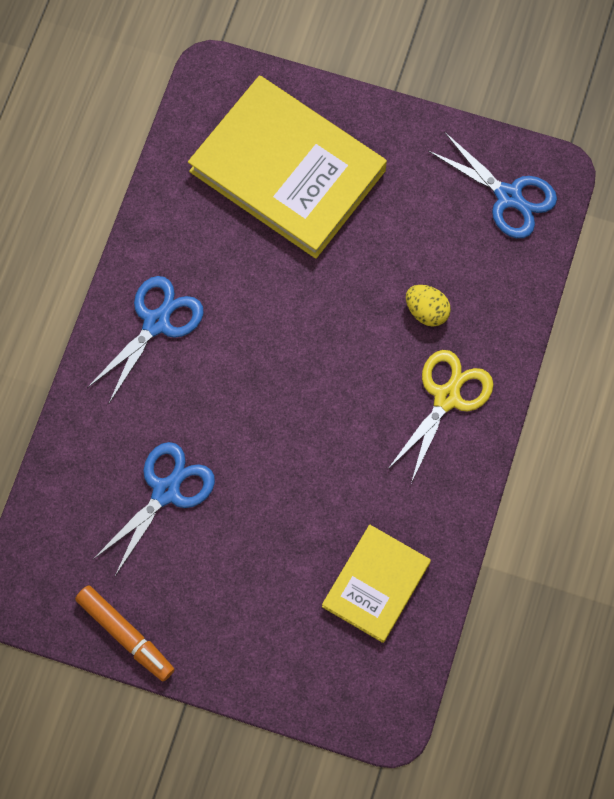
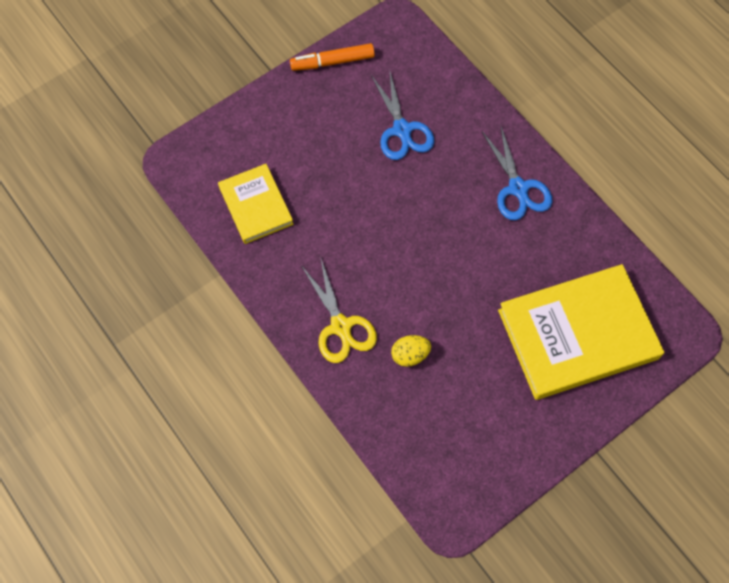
camera: 125 degrees right, 5 degrees down
blue scissors [428,132,557,238] -> none

